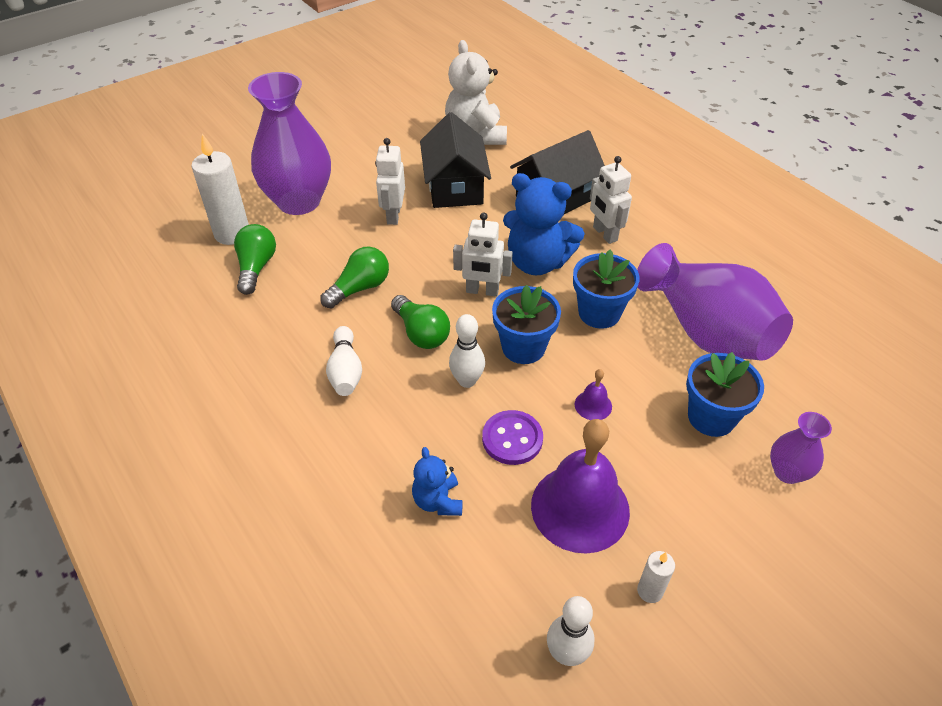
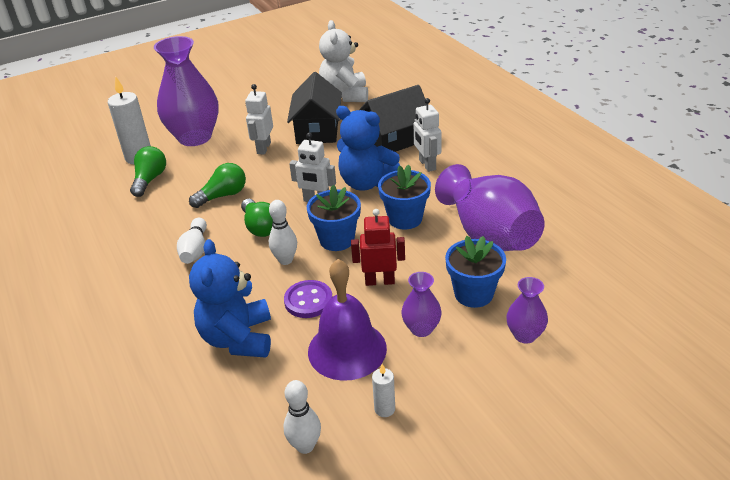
camera: 10 degrees right, 10 degrees down
blue teddy bear [412,447,463,516] -> blue teddy bear [189,239,271,358], size x1.88
purple bell [575,369,612,420] -> red robot [351,209,405,286]
none -> purple vase [401,272,442,337]

